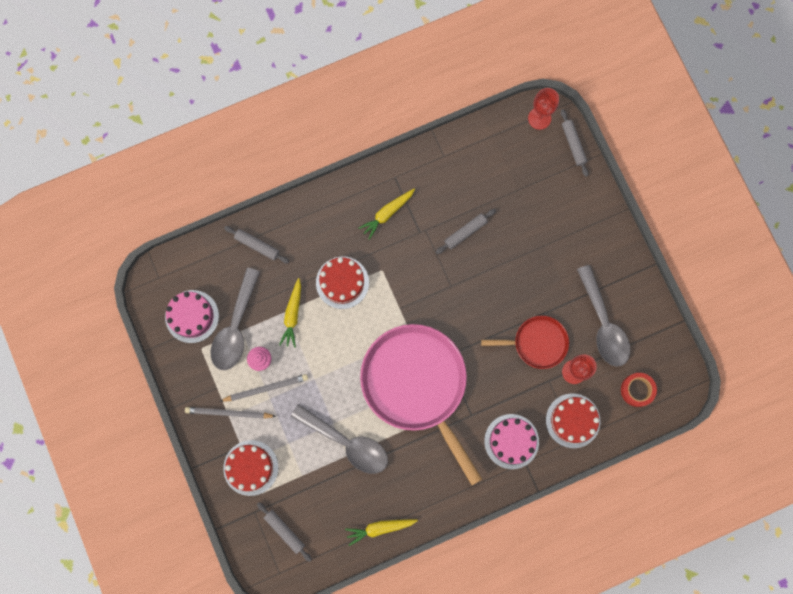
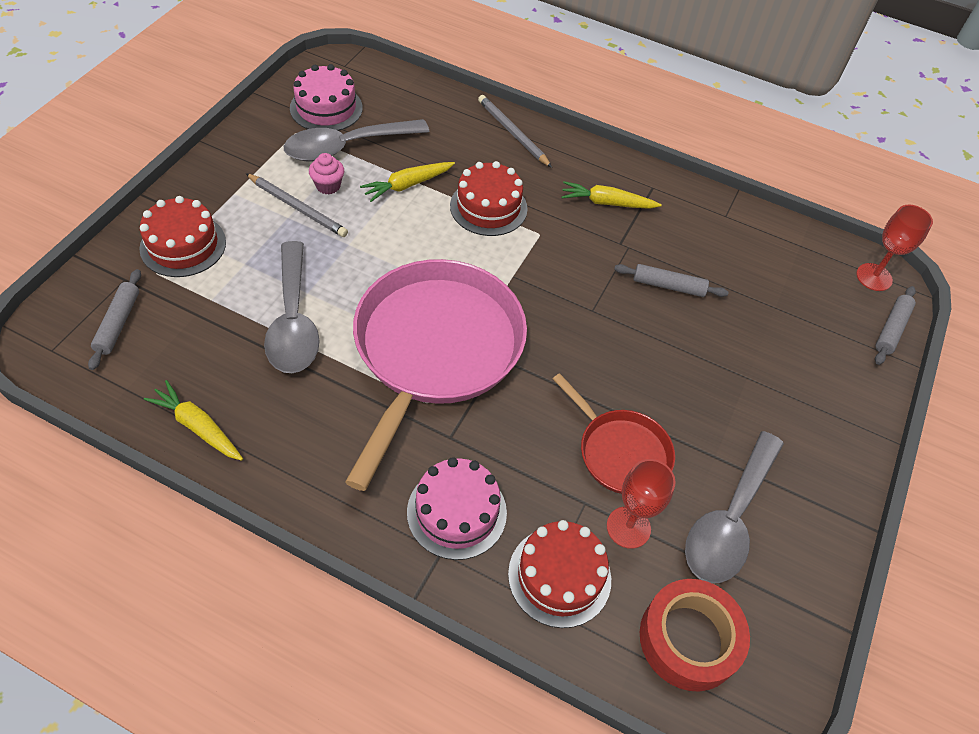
camera: 45 degrees right, 25 degrees down
grey pencil [185,407,276,419] -> grey pencil moved to [478,95,552,168]
grey rolling pin [224,226,290,264] -> none
red tape [621,373,657,407] -> red tape [640,579,750,692], size x1.53

